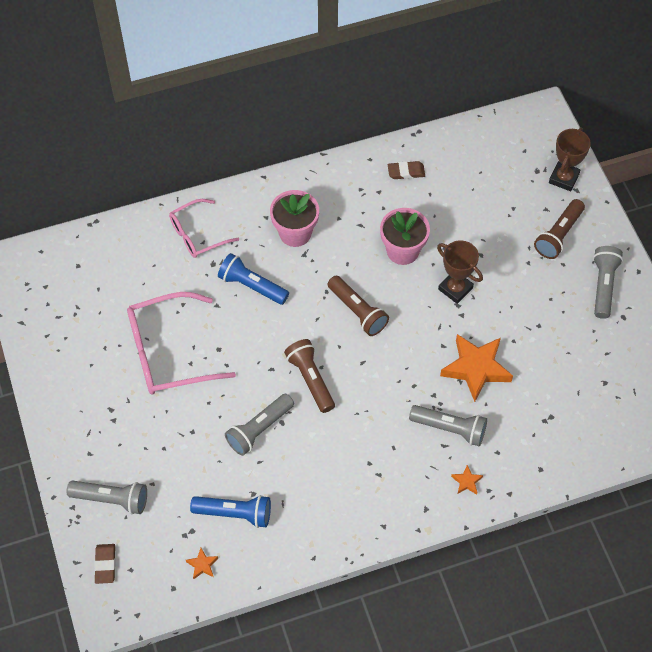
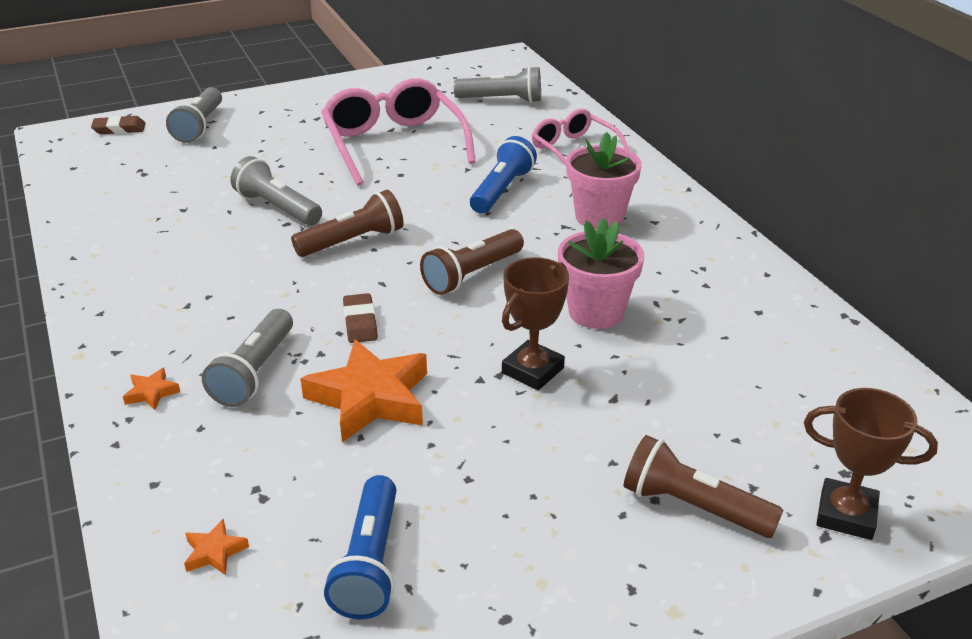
camera: 85 degrees right, 25 degrees down
orange star [186,548,218,579] -> orange star moved to [184,519,249,575]
blue flashlight [190,495,271,528] -> blue flashlight moved to [324,475,396,620]
brown eraser [388,161,425,179] -> brown eraser moved to [343,293,378,343]
grey flashlight [593,246,623,319] -> grey flashlight moved to [454,66,541,103]

